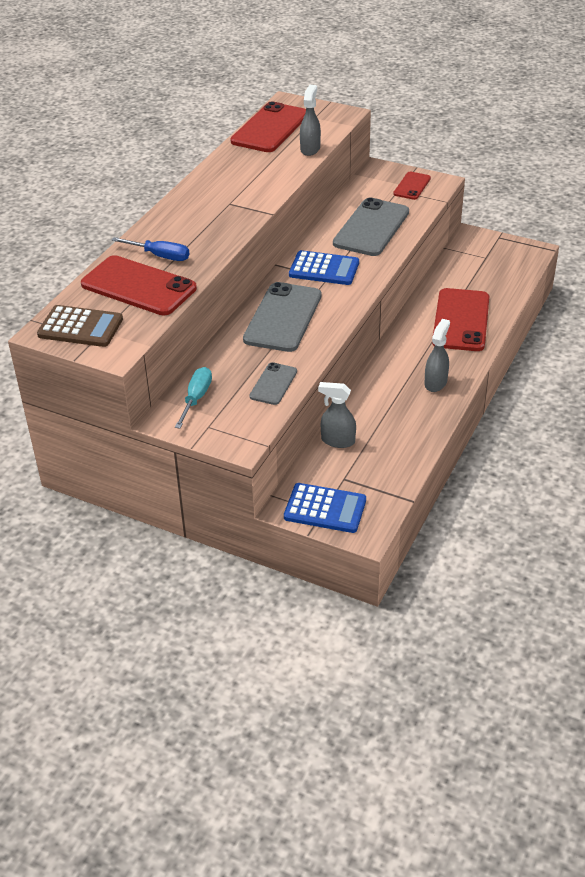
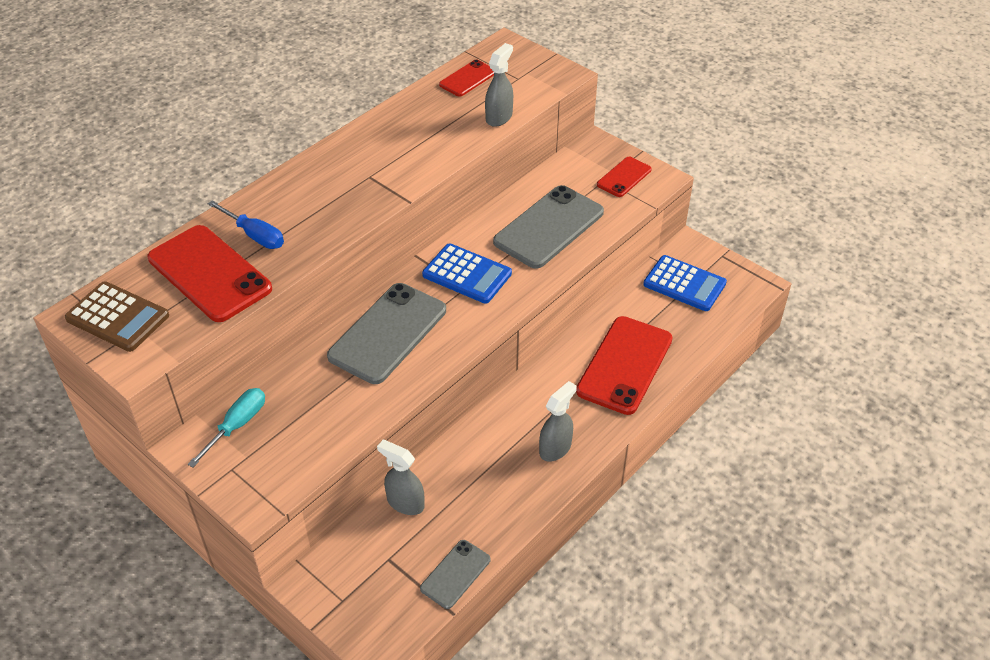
camera: 15 degrees right, 5 degrees up
red phone [230,101,306,152] -> red phone [439,60,494,97], size x0.53
grey phone [249,362,297,405] -> grey phone moved to [420,540,491,609]
blue calculator [284,483,366,533] -> blue calculator moved to [643,255,727,311]

